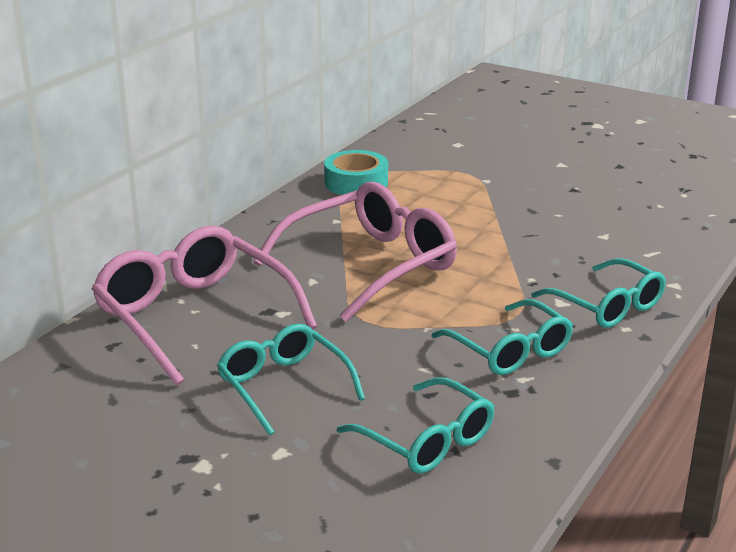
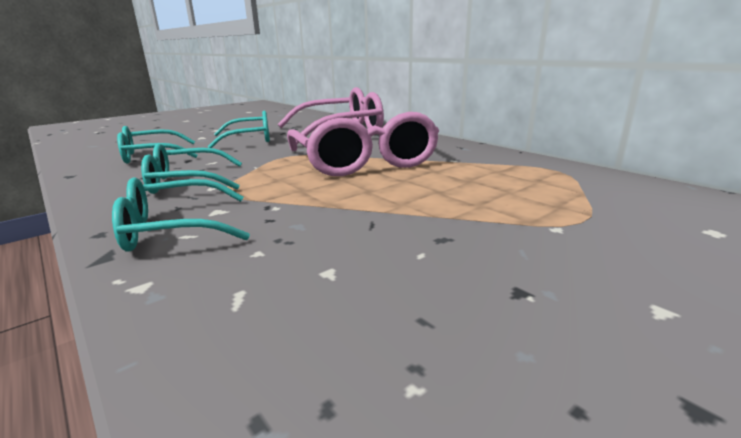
camera: 110 degrees right, 5 degrees down
turquoise tape [324,150,388,195] -> none

